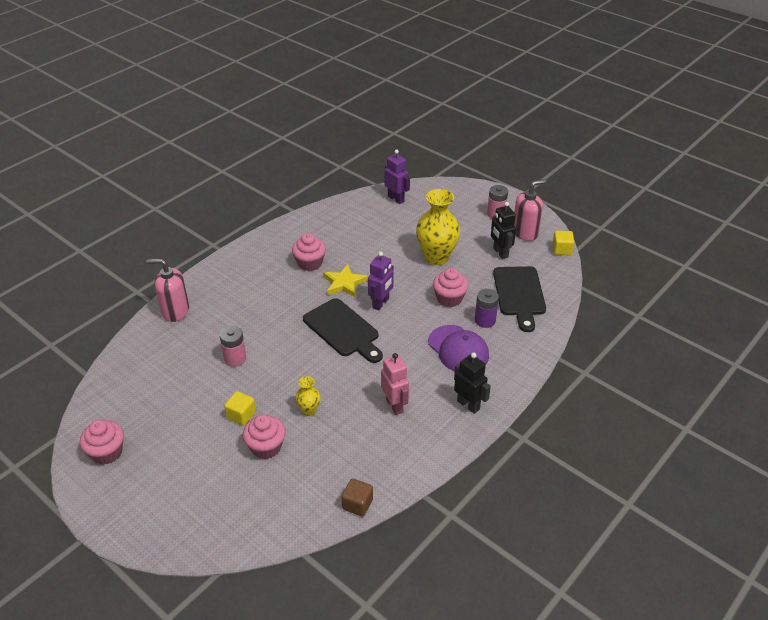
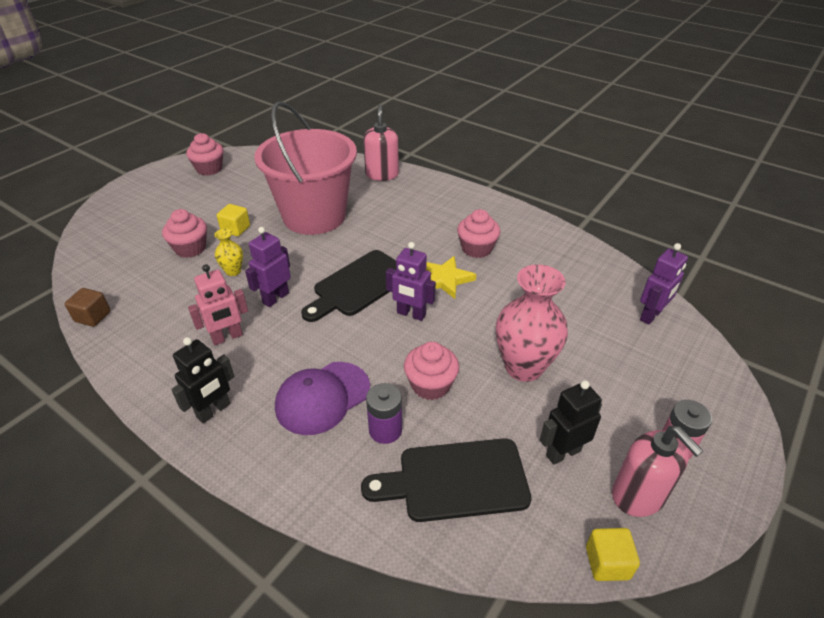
camera: 85 degrees right, 0 degrees up
pink battery [220,326,246,367] -> pink bucket [254,101,357,235]
yellow vase [416,189,460,265] -> pink vase [496,264,568,382]
none -> purple robot [245,227,291,307]

